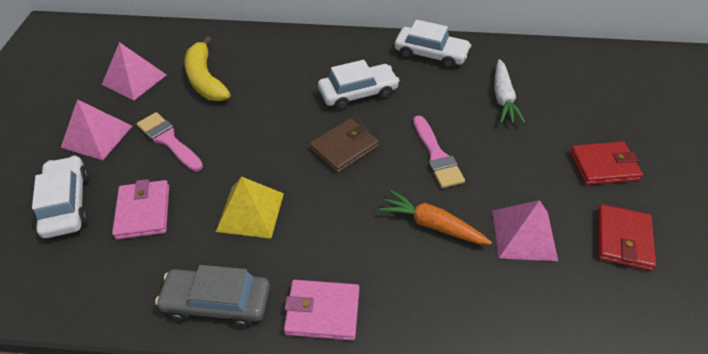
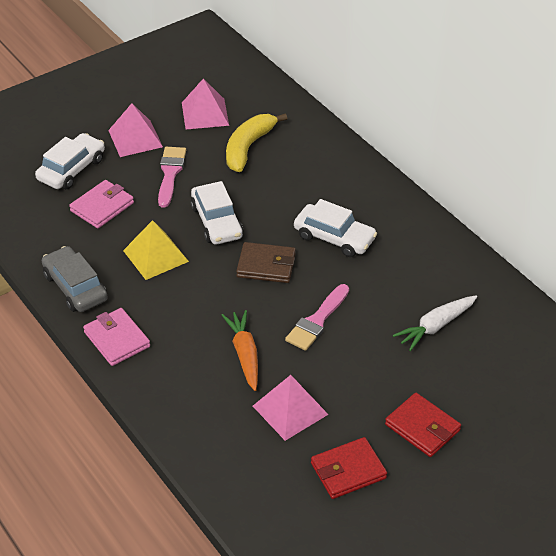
camera: 50 degrees right, 5 degrees down
white car [395,20,471,69] -> white car moved to [191,181,243,245]

